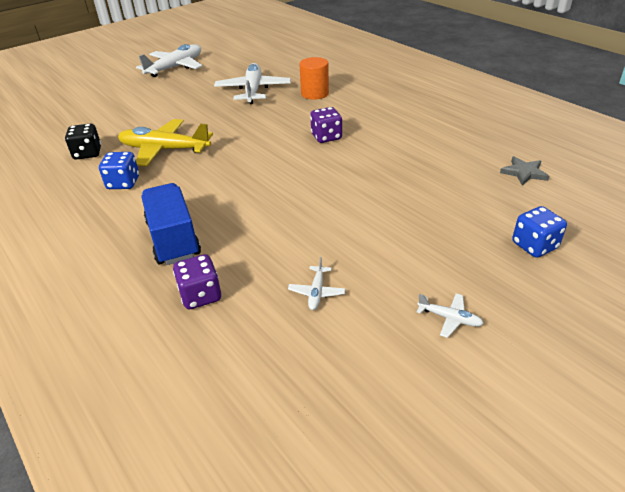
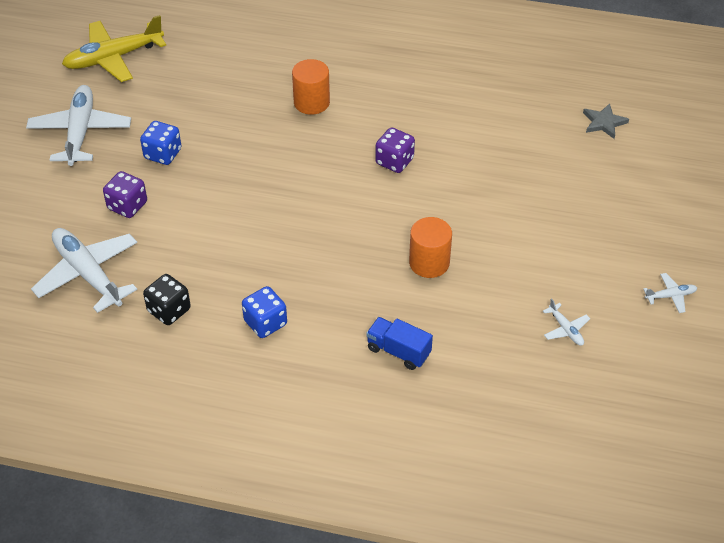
camera: 40 degrees left, 10 degrees up
yellow plane [118,119,213,166] -> yellow plane moved to [62,15,166,82]
blue truck [141,183,201,265] -> blue truck [366,317,433,370], size x0.65
purple dice [173,254,221,309] -> purple dice moved to [103,171,147,218]
white plane [214,63,291,104] -> white plane moved to [31,228,137,313]
blue dice [512,206,567,258] -> blue dice moved to [140,121,181,165]
none -> orange cylinder [409,217,452,278]

